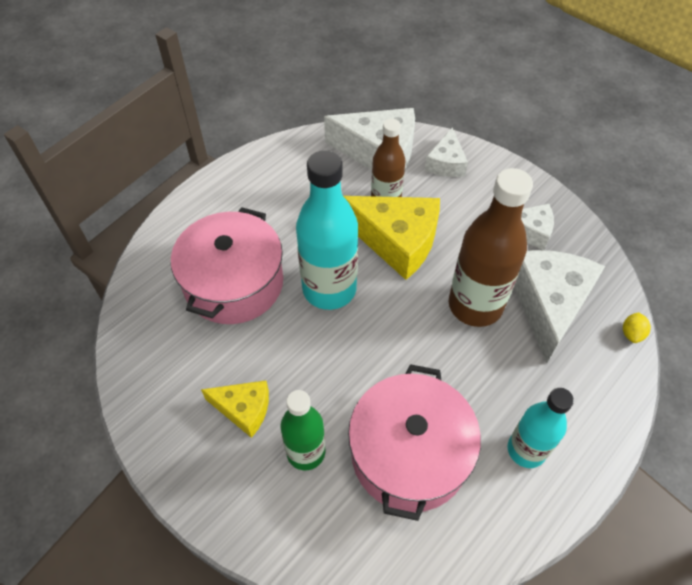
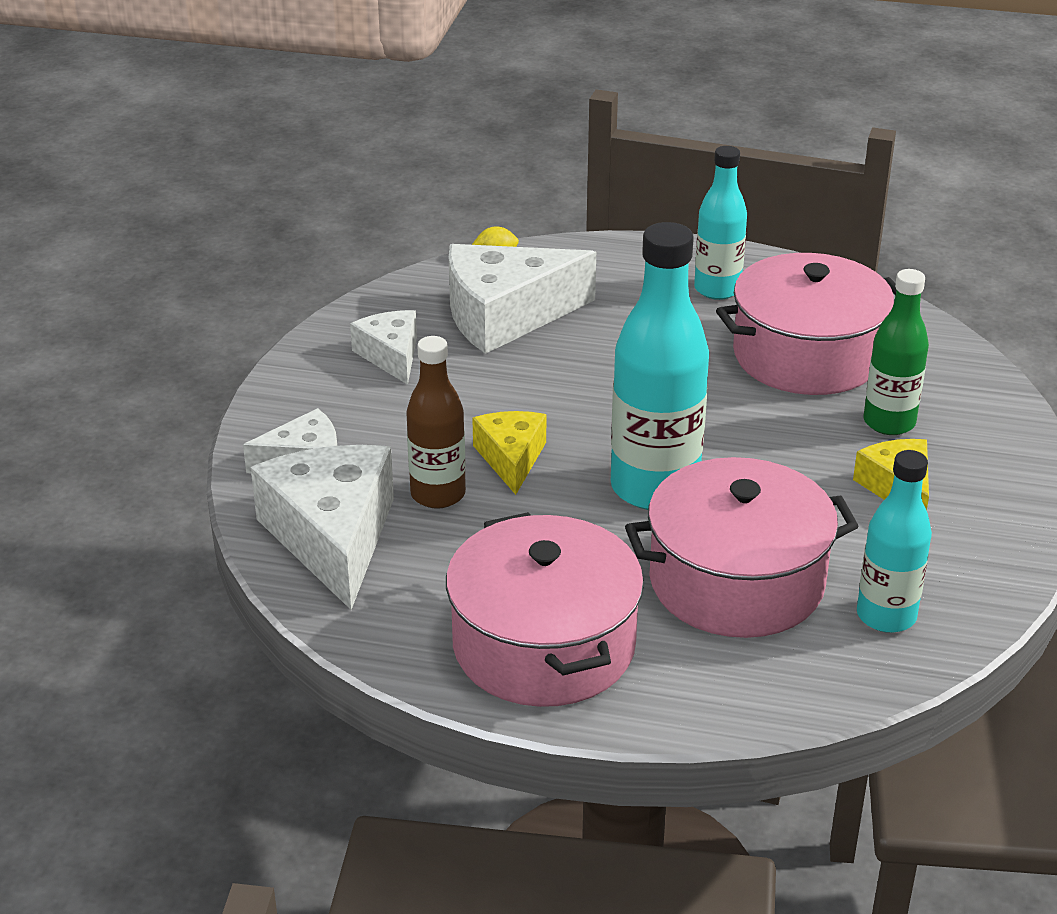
camera: 120 degrees left, 20 degrees down
yellow cheese [343,196,440,280] -> yellow cheese [472,411,546,495], size x0.56
brown bottle [449,168,533,327] -> none
none -> pink pot [446,512,644,707]
none -> turquoise bottle [857,450,932,633]

